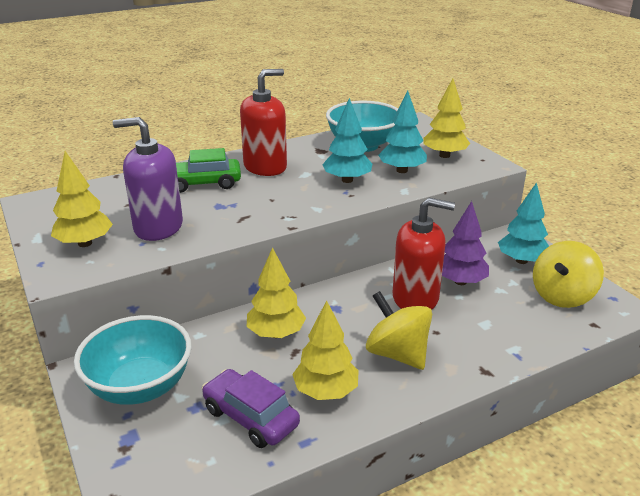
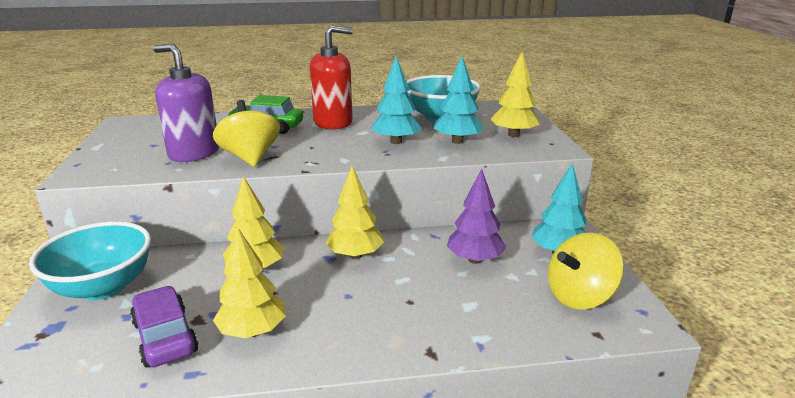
camera: 20 degrees right, 5 degrees down
yellow tree [51,151,113,247] -> yellow tree moved to [325,166,384,259]
yellow spinning top [366,291,432,370] -> yellow spinning top moved to [213,100,280,167]
red soap dispenser [393,198,455,310] -> none

